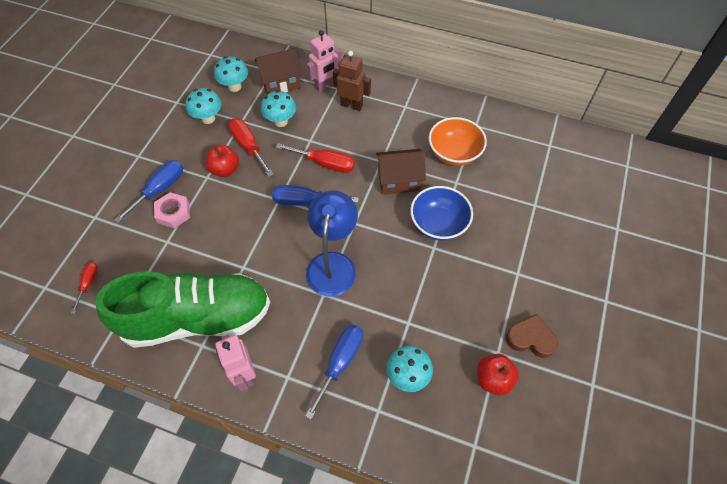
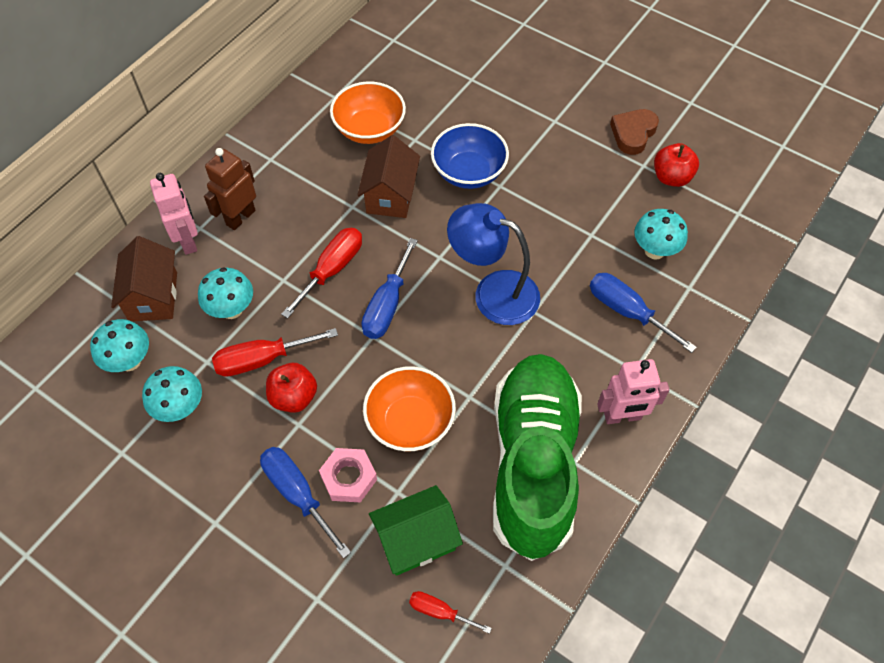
camera: 75 degrees left, 0 degrees up
none -> orange bowl [363,366,456,451]
none -> green house [369,485,463,576]

